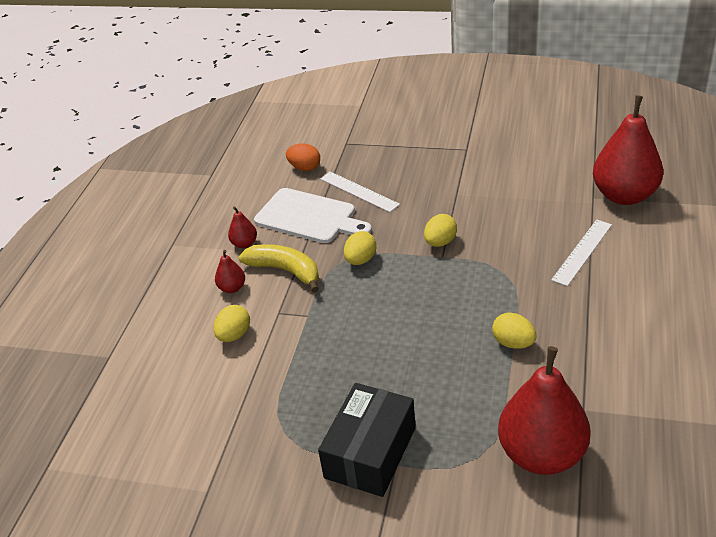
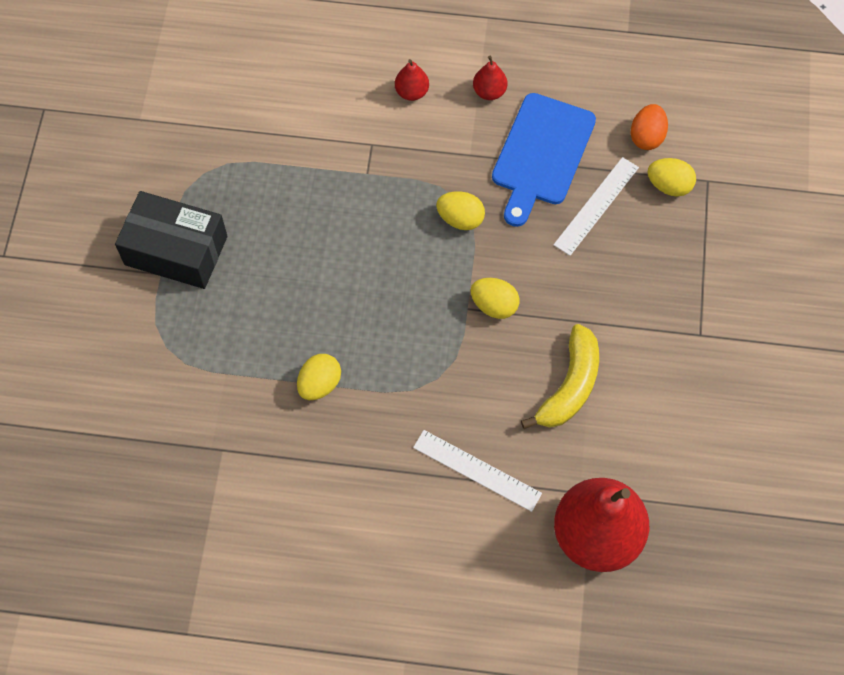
camera: 80 degrees right, 25 degrees up
yellow egg [214,305,250,342] -> yellow egg moved to [647,158,696,197]
yellow banana [238,244,319,293] -> yellow banana moved to [521,324,599,429]
white cutting board [254,188,372,243] -> blue cutting board [492,93,596,227]
red pear [498,346,591,475] -> none

